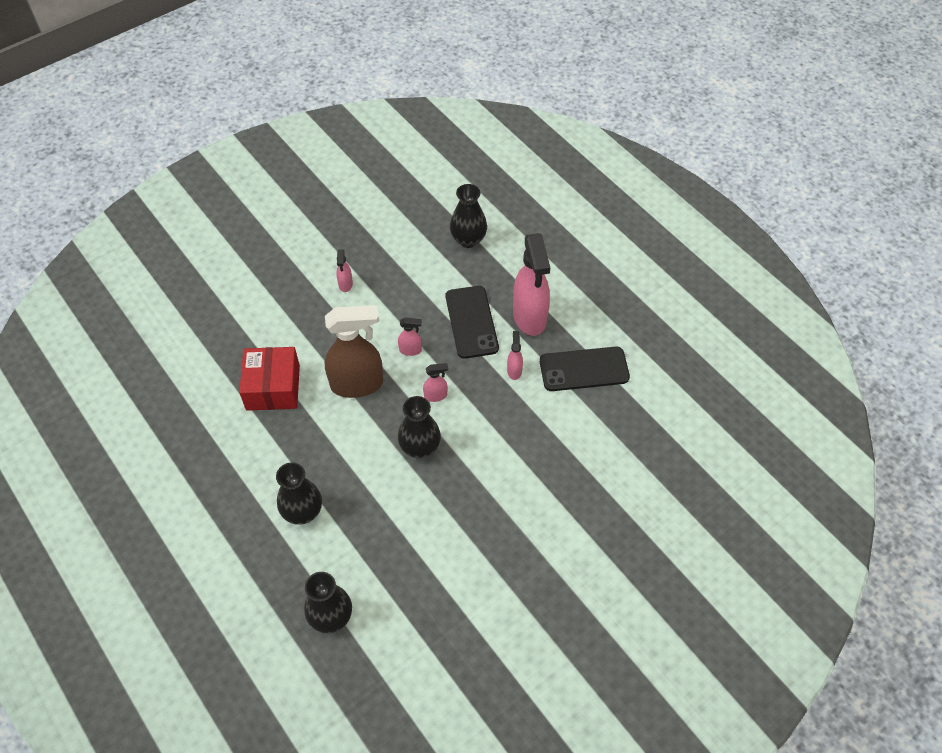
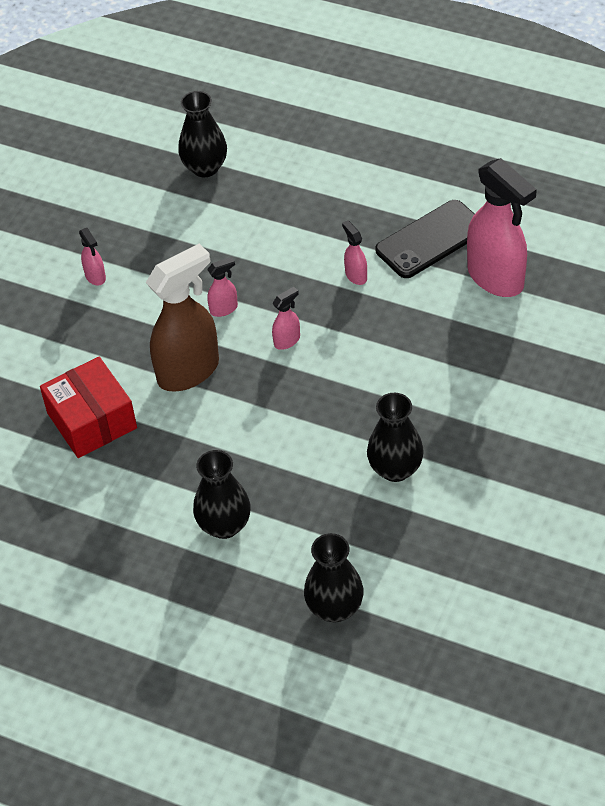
camera: 25 degrees left, 5 degrees down
black vase [398,396,441,459] -> black vase moved to [367,393,424,482]
black phone [446,286,499,359] -> none
pink spray bottle [513,233,550,336] -> pink spray bottle moved to [467,158,537,297]

